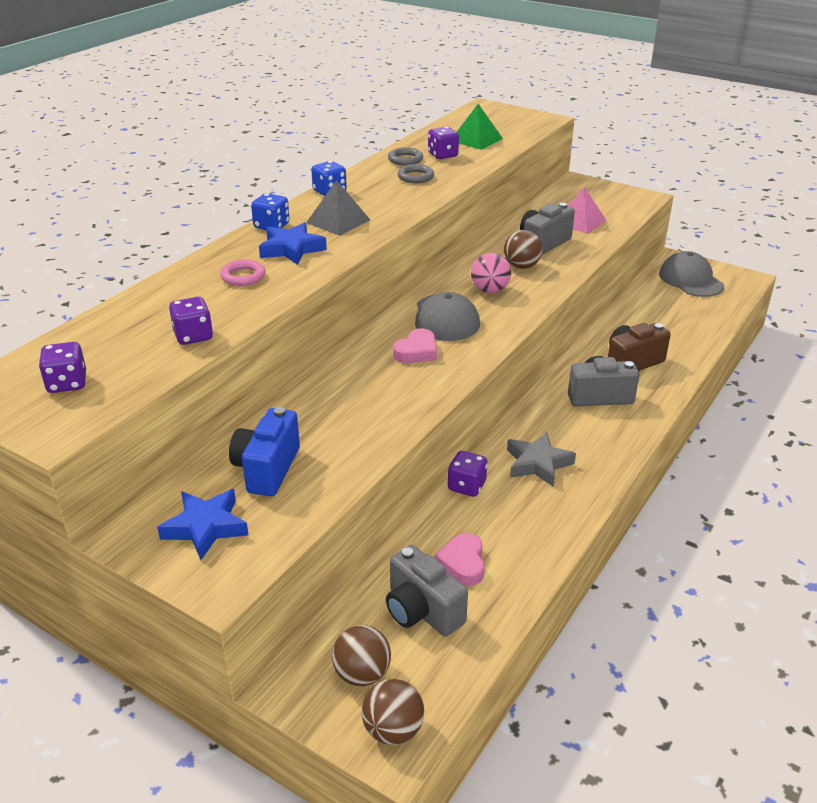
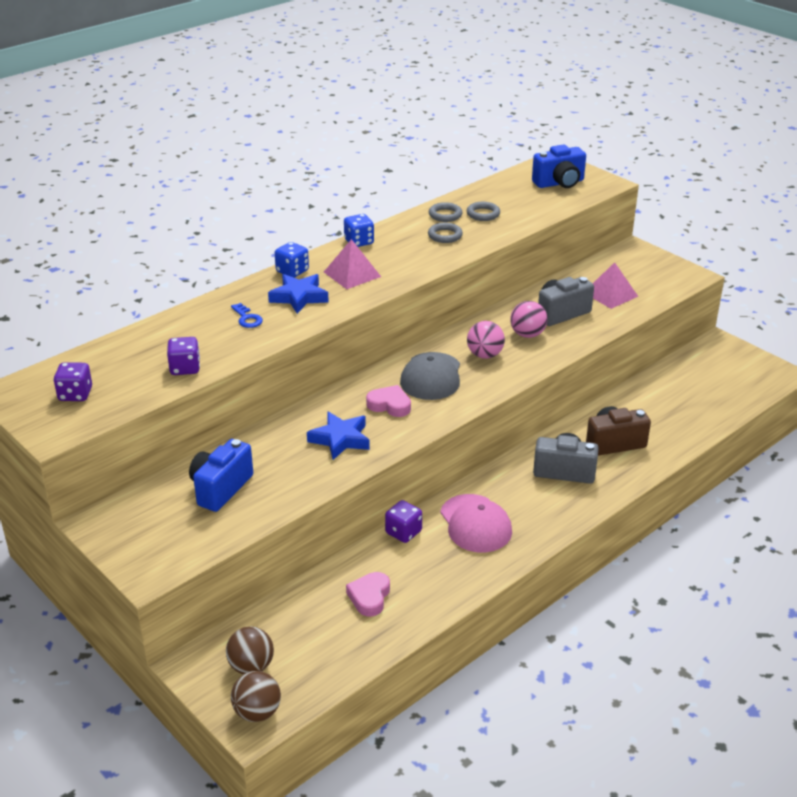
camera: 15 degrees right, 0 degrees up
blue star [157,489,249,560] -> blue star moved to [307,411,370,460]
pink ring [220,260,265,286] -> blue key [231,303,263,328]
grey pyramid [306,180,370,236] -> pink pyramid [324,239,381,289]
grey camera [386,545,468,636] -> none
pink heart [393,328,437,363] -> pink heart turned 120 degrees counterclockwise [366,385,411,417]
purple dice [428,127,459,159] -> grey ring [467,202,500,221]
green pyramid [457,104,503,150] -> none
brown ball [504,230,543,269] -> pink ball [510,301,547,338]
grey star [507,432,576,486] -> pink cap [440,494,512,552]
grey cap [659,251,724,297] -> none
none -> blue camera [532,145,586,188]

